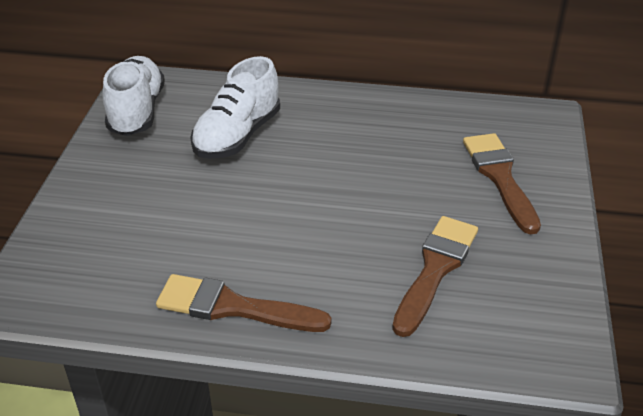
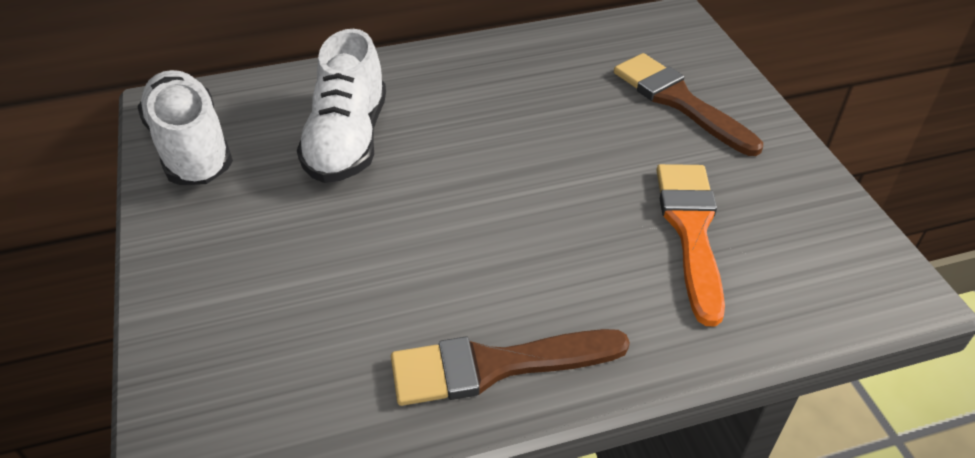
camera: 25 degrees left, 5 degrees up
brown brush [392,216,478,337] -> orange brush [656,164,725,326]

